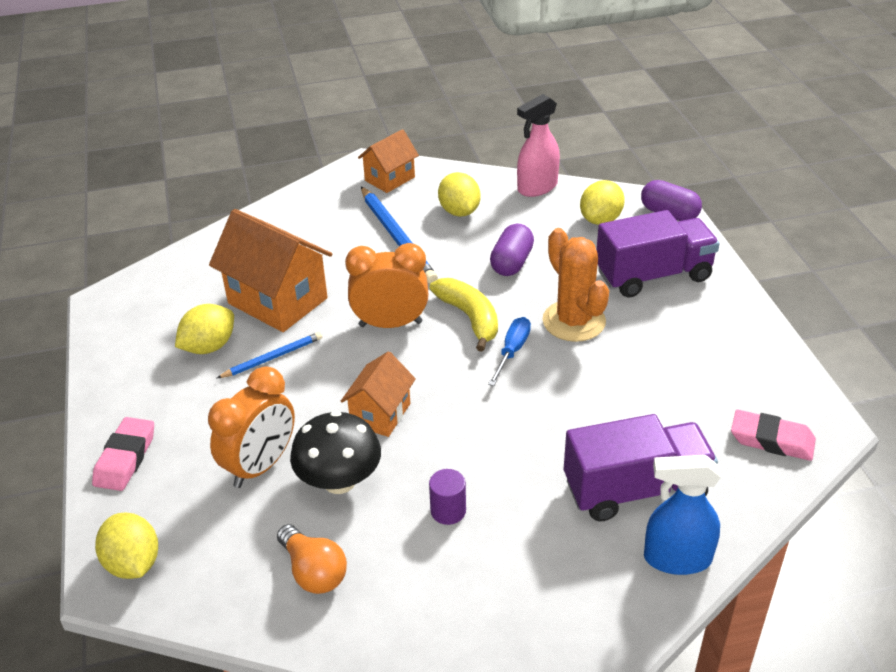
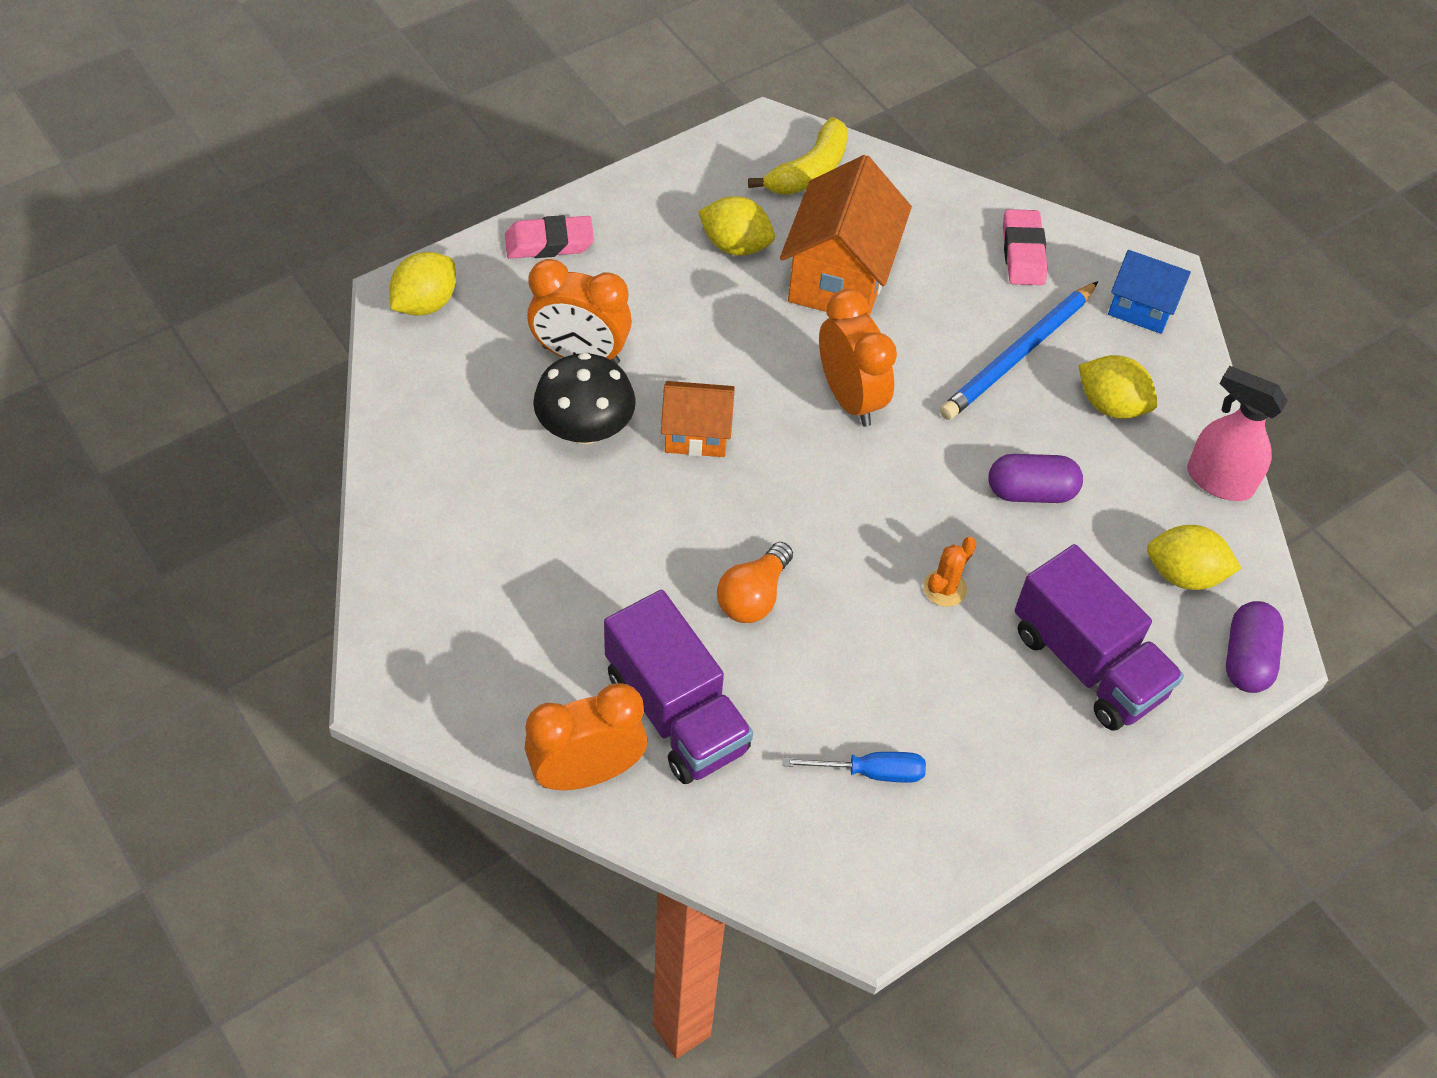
camera: 65 degrees right, 15 degrees up
blue pencil [217,332,322,378] -> none
orange light bulb [277,525,347,594] -> orange light bulb moved to [717,542,793,623]
orange house [358,129,419,193] -> blue house [1108,250,1191,334]
purple cylinder [429,469,466,525] -> none
yellow banana [430,278,498,352] -> yellow banana moved to [748,117,848,195]
yellow lemon [438,172,480,217] -> yellow lemon turned 75 degrees clockwise [1078,355,1158,419]
blue screwdriver [488,317,531,386] -> blue screwdriver moved to [782,752,926,783]
orange cactus [542,228,609,342] -> orange cactus [923,537,977,607], size x0.51
blue spray bottle [644,455,721,575] -> orange clock [525,683,647,790]
pink eraser [731,410,816,461] -> pink eraser moved to [1003,209,1048,285]

